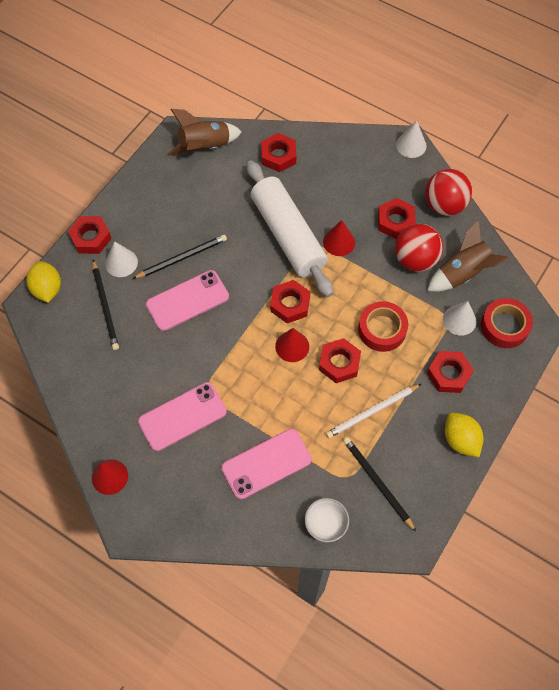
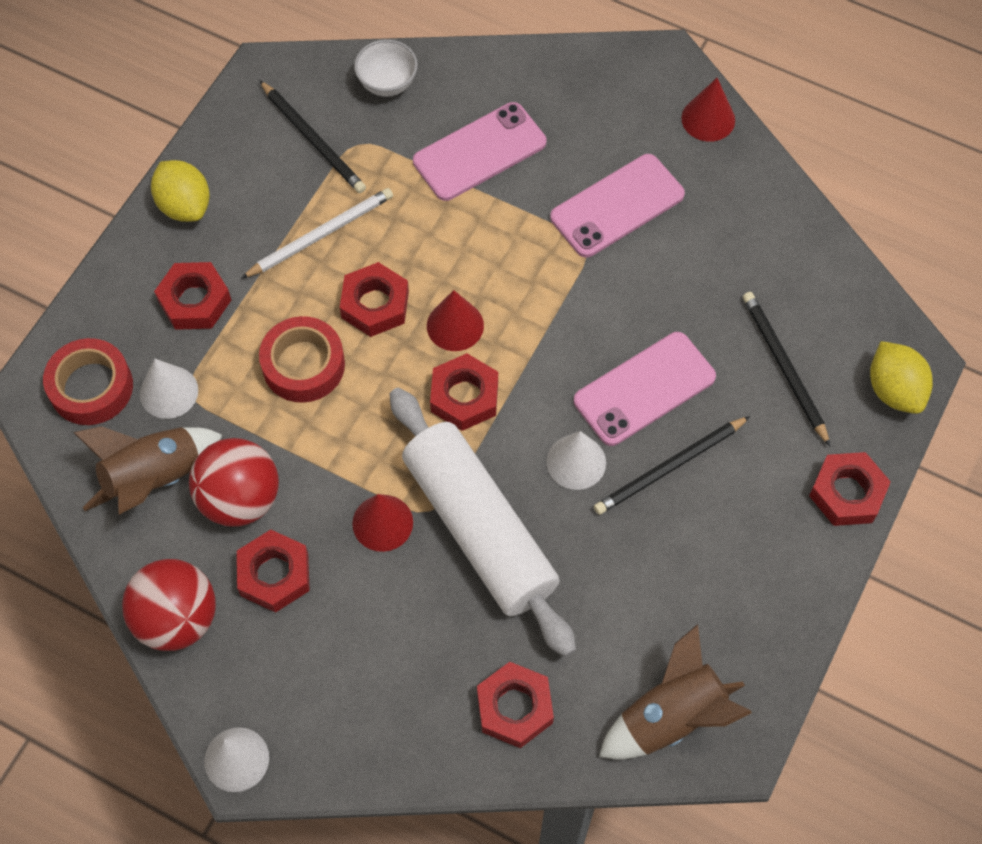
camera: 175 degrees right, 0 degrees up
white cone [105,241,138,277] -> white cone moved to [547,431,606,490]

